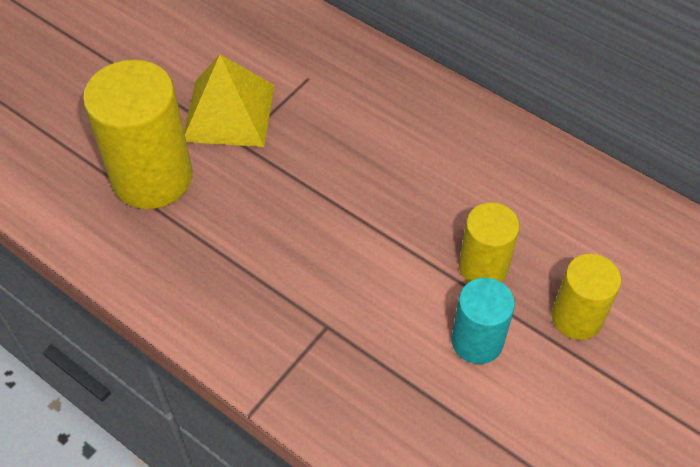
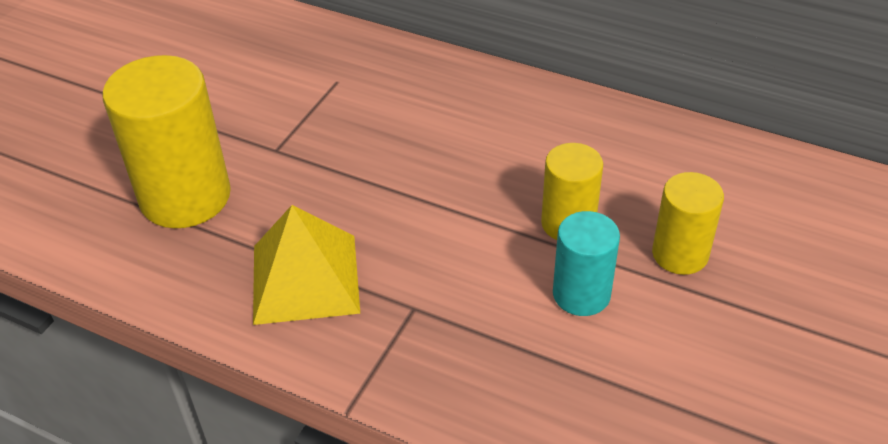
camera: 10 degrees left, 10 degrees down
yellow pyramid [184,55,274,147] -> yellow pyramid moved to [253,205,360,325]

